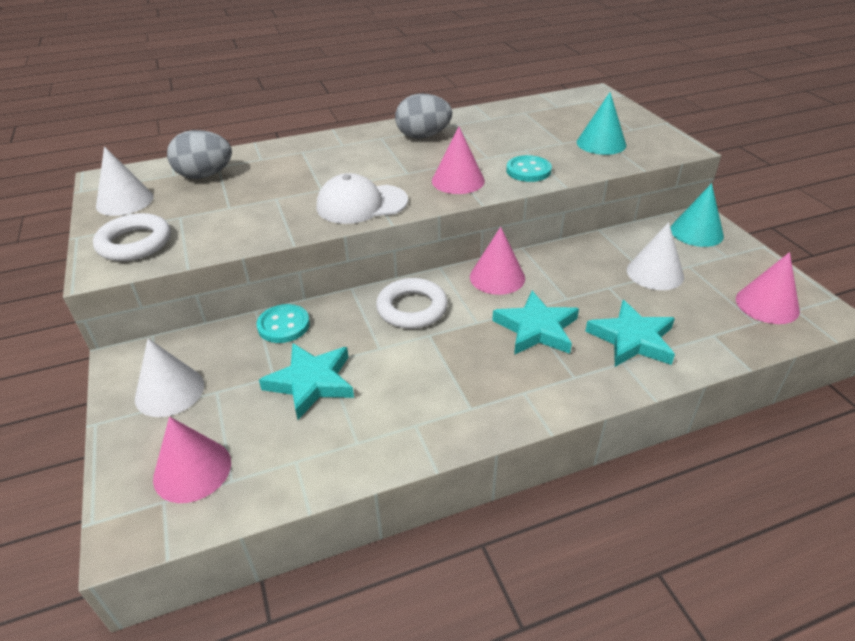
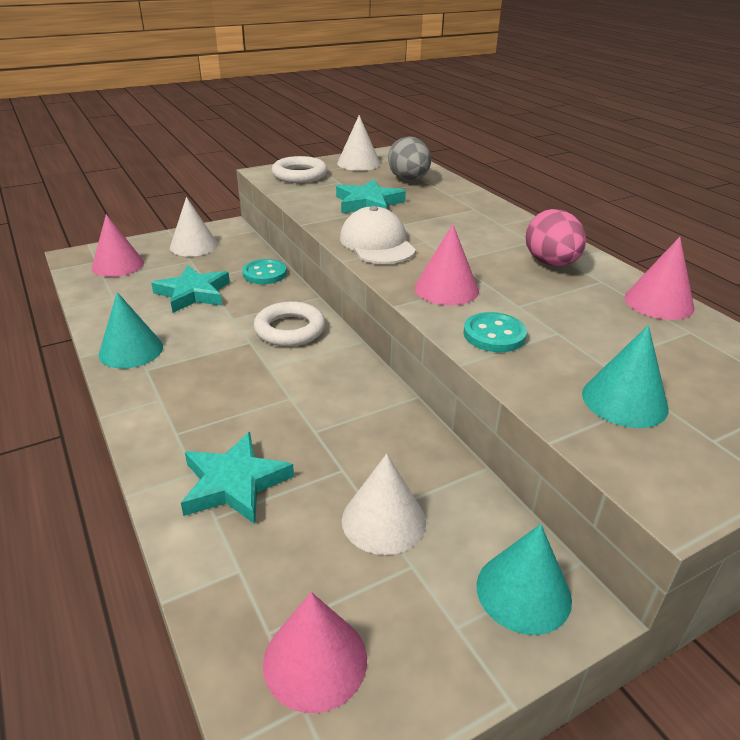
camera: 80 degrees right, 5 degrees down
grey egg [395,94,452,139] -> pink egg [525,209,586,266]
pink cone [470,227,525,295] -> pink cone moved to [625,237,694,320]
turquoise star [492,291,579,355] -> turquoise star moved to [336,179,406,213]
none -> turquoise cone [99,292,163,369]

